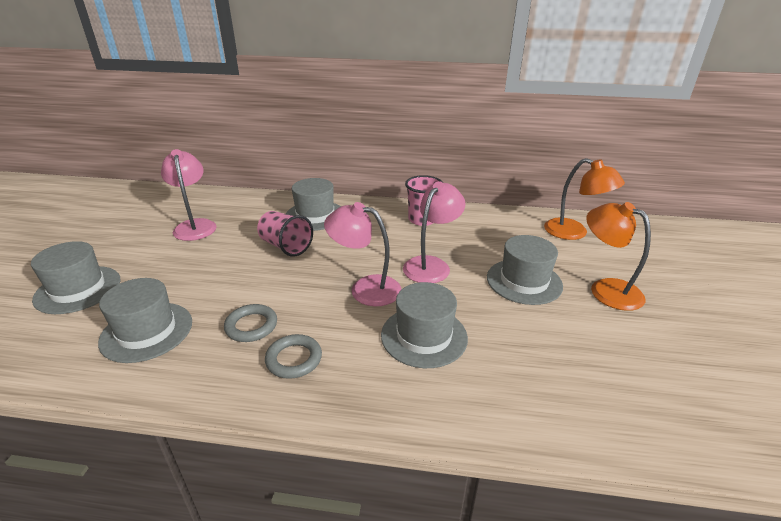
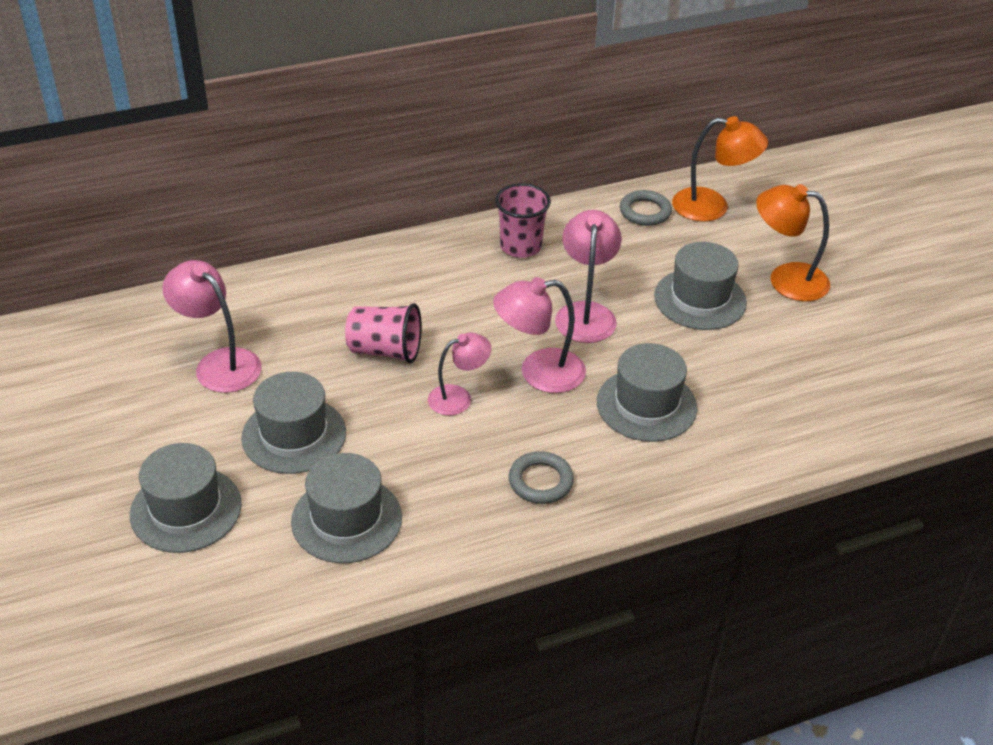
camera: 30 degrees left, 10 degrees up
grey ring [224,304,277,342] -> grey ring moved to [620,190,672,226]
grey hat [286,178,341,231] -> grey hat moved to [241,372,346,474]
none -> pink lamp [428,333,492,415]

